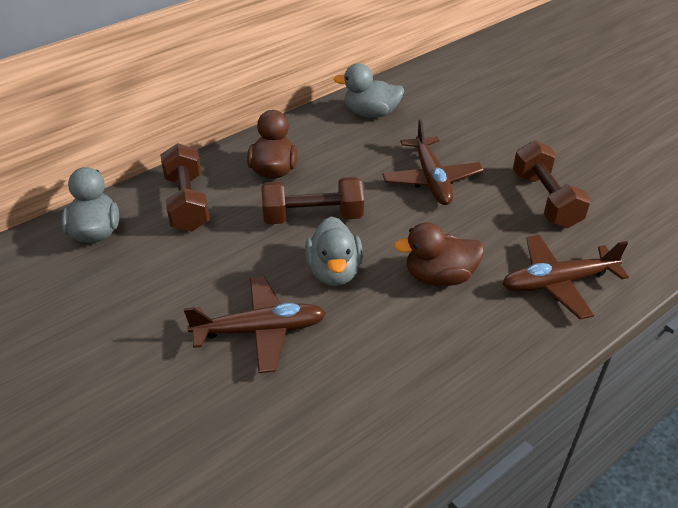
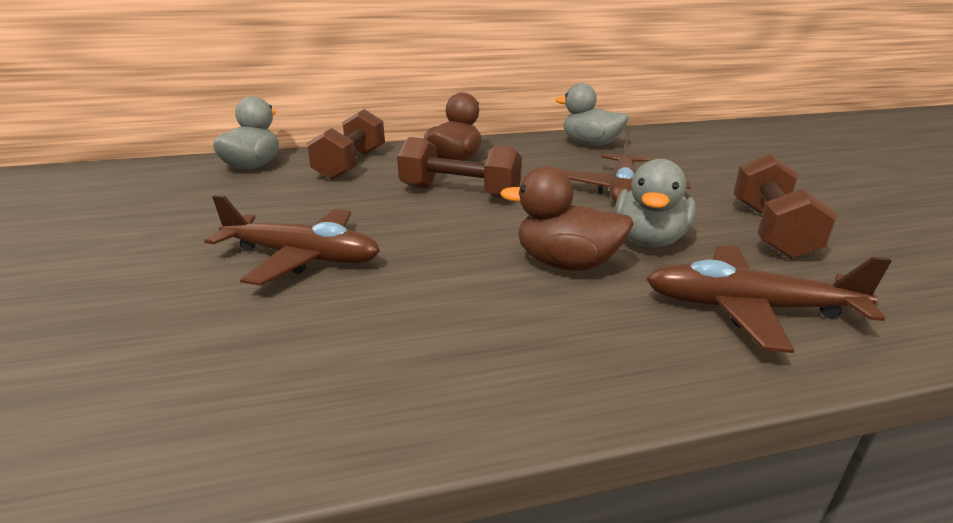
camera: 25 degrees right, 15 degrees down
grey duck [305,216,363,286] -> grey duck moved to [615,159,696,247]

